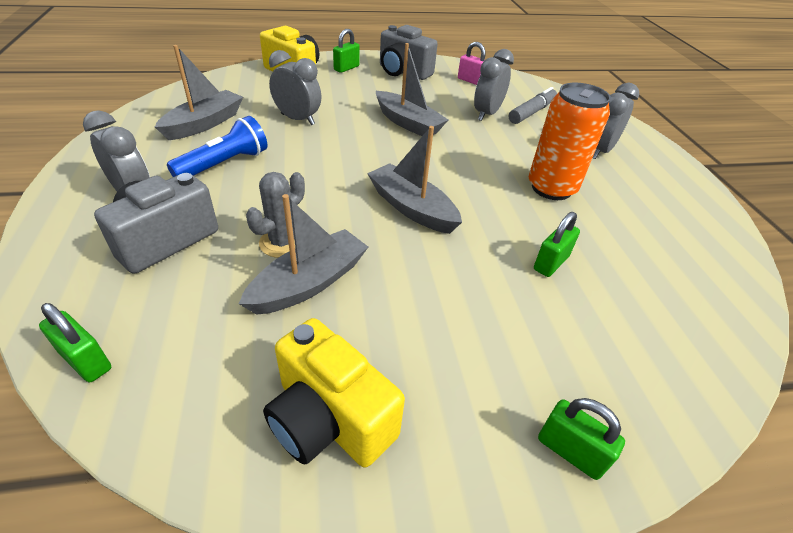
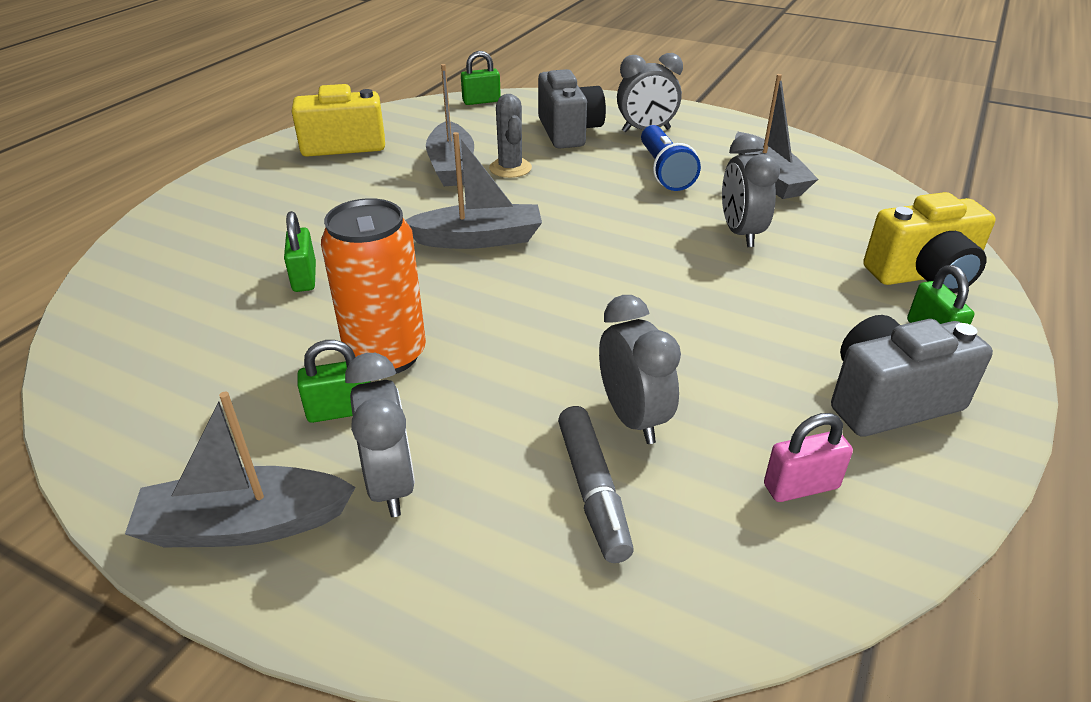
camera: 130 degrees right, 5 degrees down
grey clock [269,50,321,125] -> grey clock turned 105 degrees clockwise [722,134,780,247]
grey boat [376,43,448,136] -> grey boat moved to [125,392,356,547]
green padlock [538,398,625,480] -> green padlock moved to [297,340,371,423]

